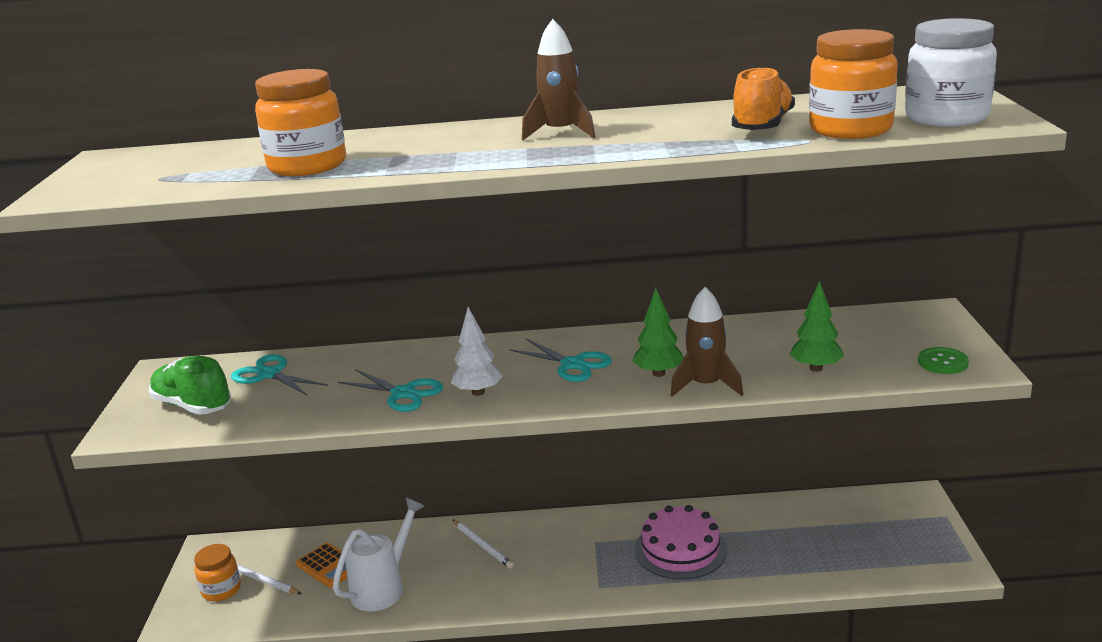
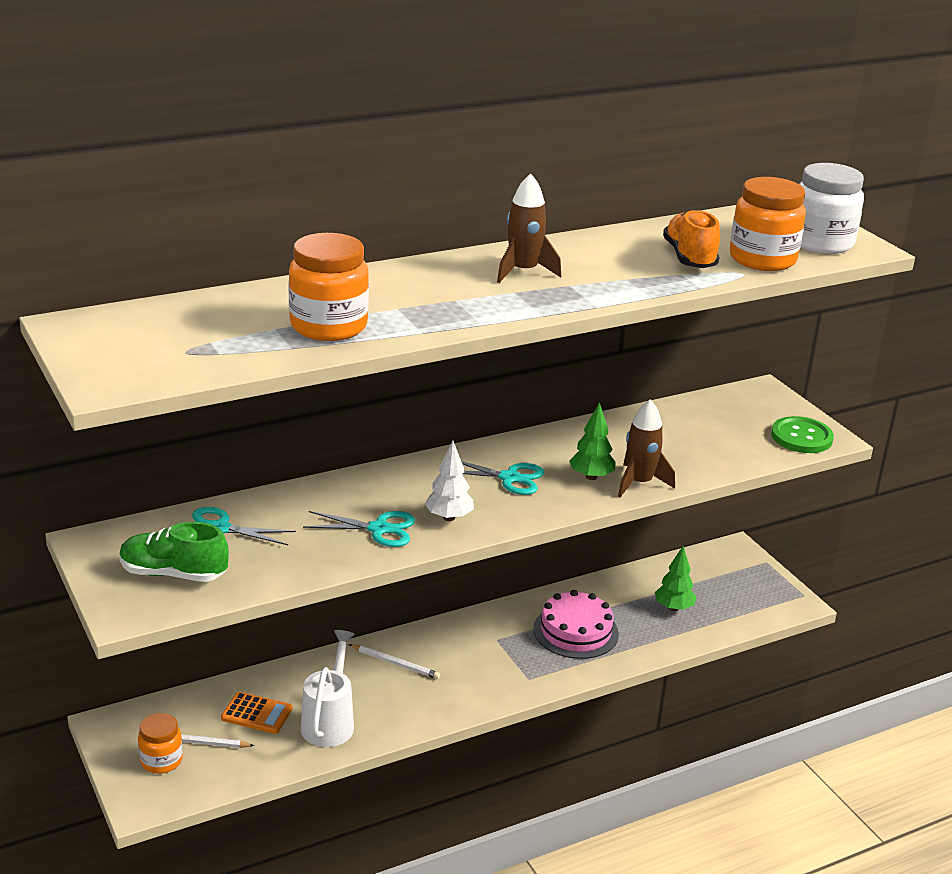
camera: 30 degrees left, 5 degrees up
green tree [790,281,844,372] -> green tree moved to [655,546,696,611]
green button [918,347,969,374] -> green button [771,416,834,453], size x1.54

